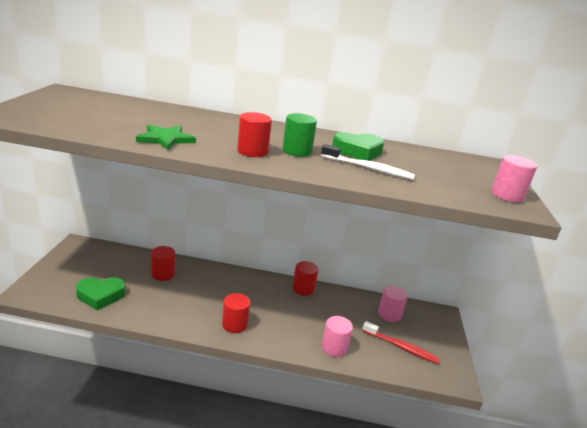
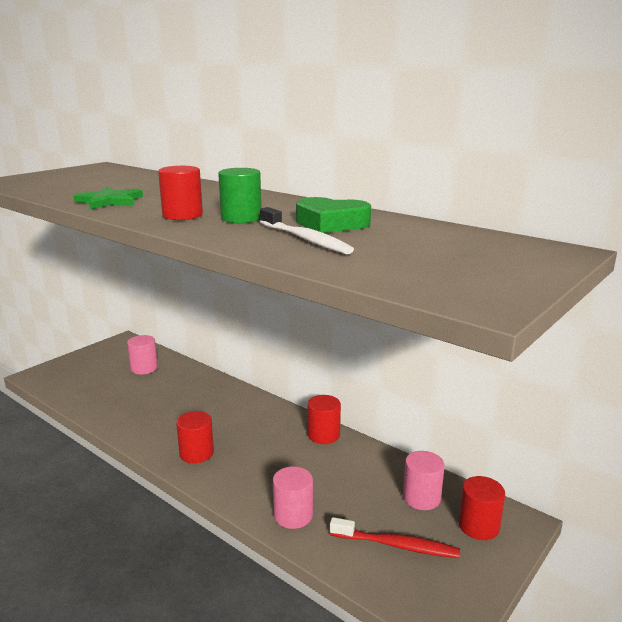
camera: 35 degrees right, 5 degrees down
green heart [76,277,126,310] -> none
red cylinder [151,246,175,281] -> red cylinder moved to [459,476,505,540]
red toothbrush [362,321,440,364] -> red toothbrush turned 45 degrees counterclockwise [330,517,460,558]
pink cylinder [491,155,537,202] -> pink cylinder moved to [127,335,158,374]

